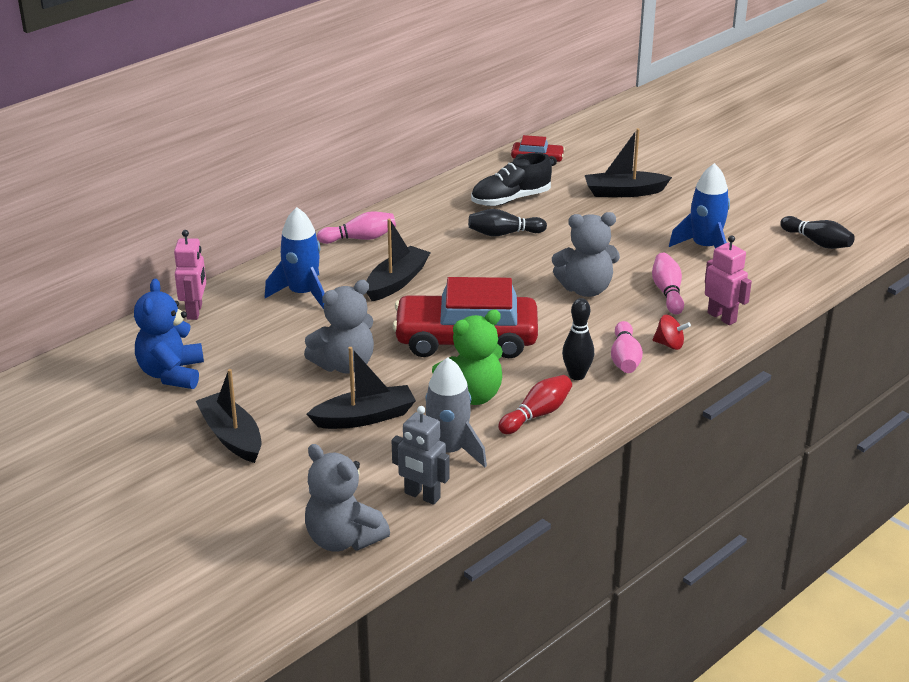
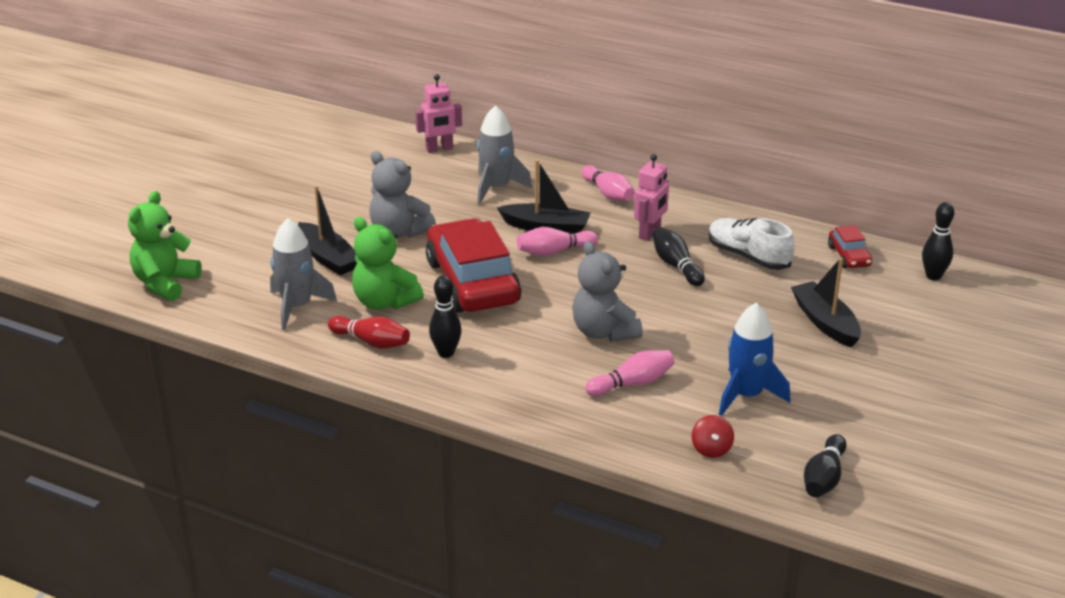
camera: 70 degrees right, 0 degrees up
blue teddy bear [134,279,204,389] -> none
black boat [196,369,261,463] -> none
blue rocket [265,207,325,309] -> grey rocket [477,105,532,205]
grey teddy bear [305,444,390,552] -> green teddy bear [128,191,202,301]
grey robot [392,406,450,505] -> none
black shoe [471,153,552,206] -> white shoe [709,218,795,270]
pink bowling pin [611,321,643,373] -> pink bowling pin moved to [517,227,598,256]
red spinning top [653,315,691,350] -> red spinning top moved to [691,415,734,458]
pink robot [705,235,752,325] -> pink robot moved to [634,154,669,241]
none -> black bowling pin [922,202,954,280]

